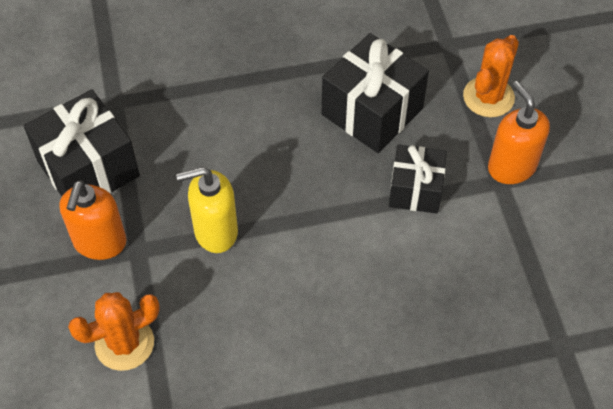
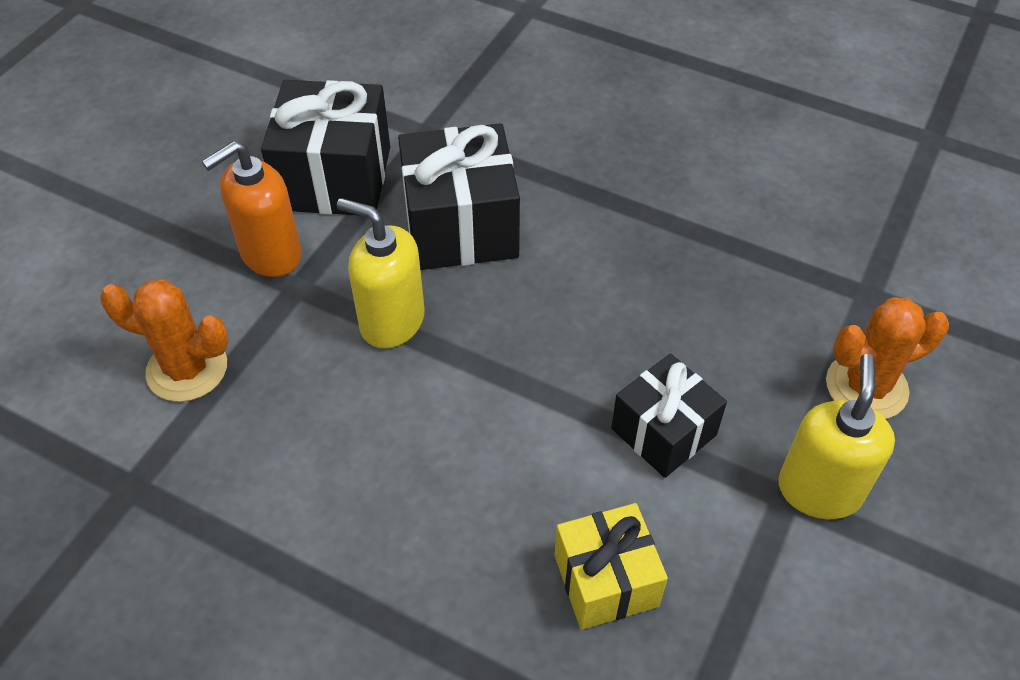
camera: 40 degrees right, 5 degrees down
black gift [322,33,429,153] -> black gift moved to [398,123,520,270]
orange soap dispenser [488,81,550,184] -> yellow soap dispenser [778,354,895,519]
none -> yellow gift [554,503,668,630]

